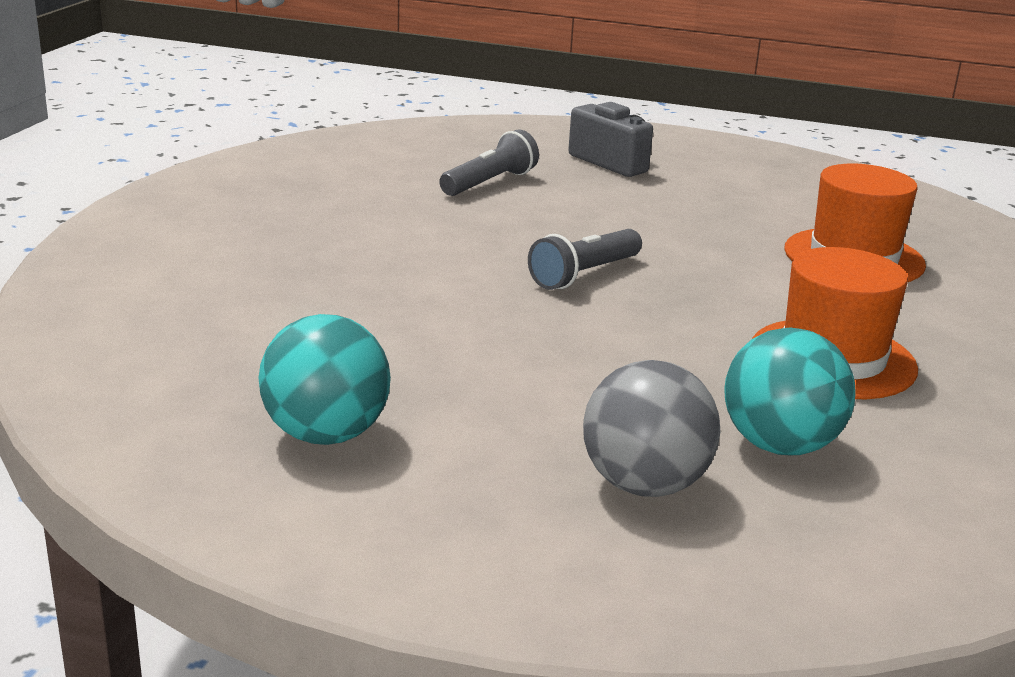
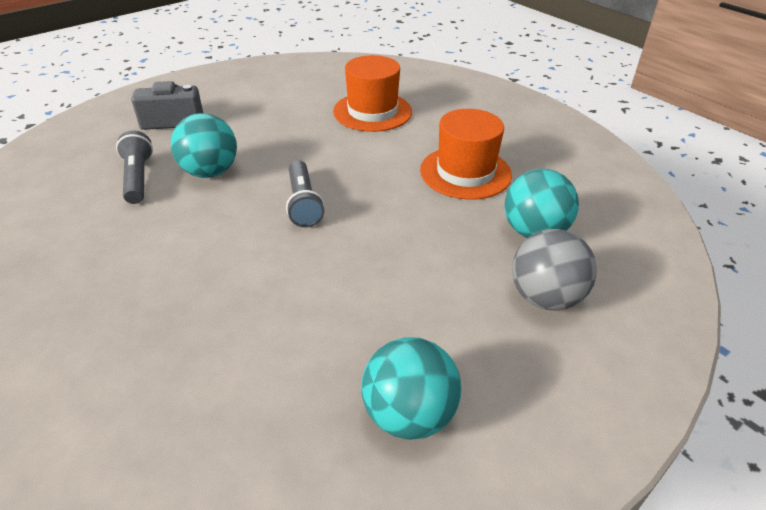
camera: 55 degrees left, 15 degrees up
none -> turquoise ball [171,113,237,178]

